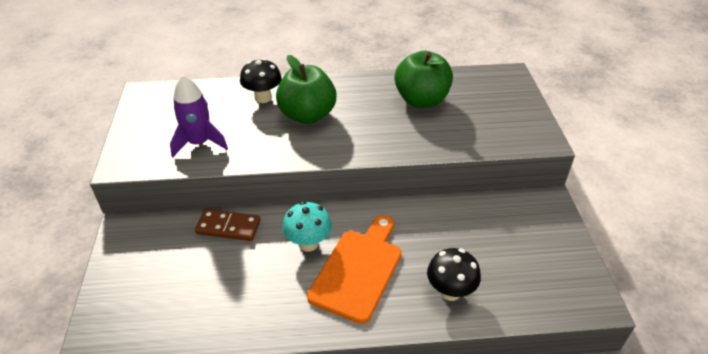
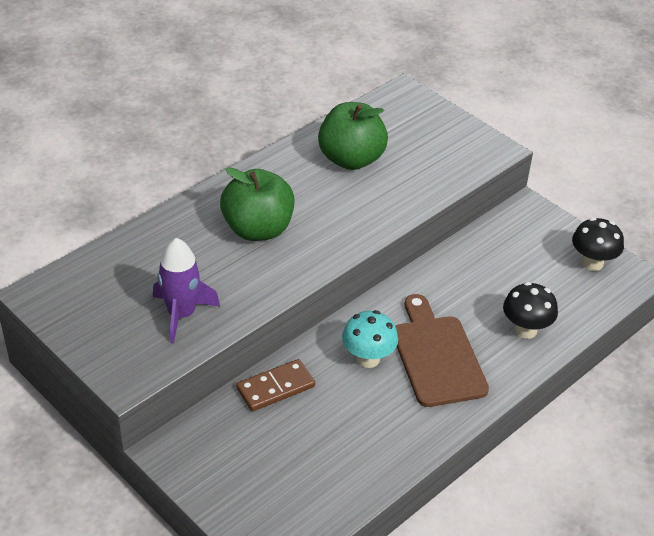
camera: 40 degrees left, 0 degrees up
black mushroom [240,58,282,103] -> black mushroom moved to [572,217,624,271]
orange cutting board [307,215,402,324] -> brown cutting board [396,294,489,407]

